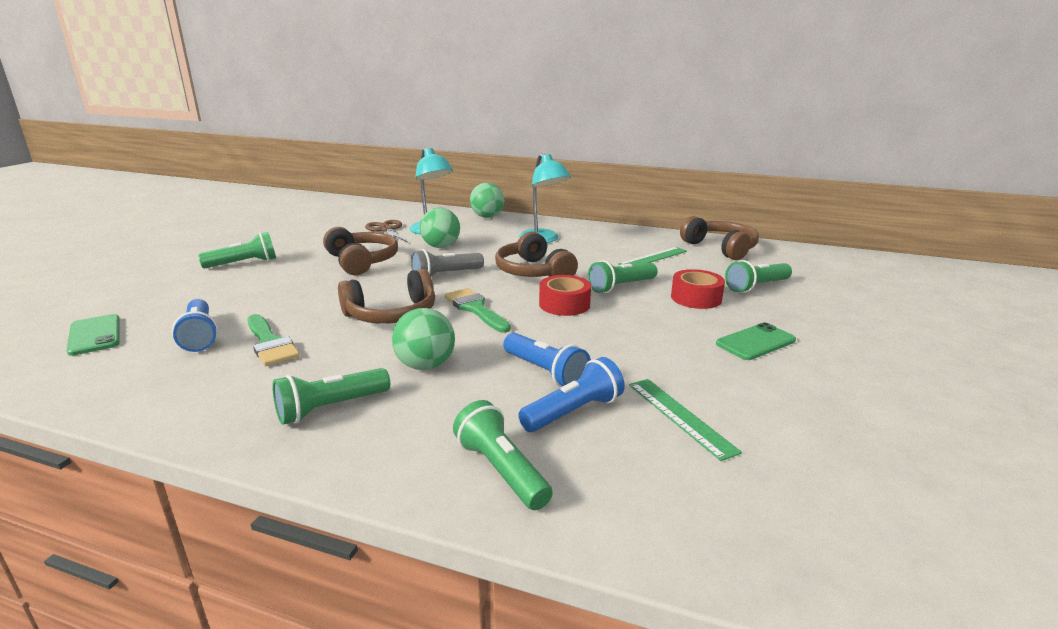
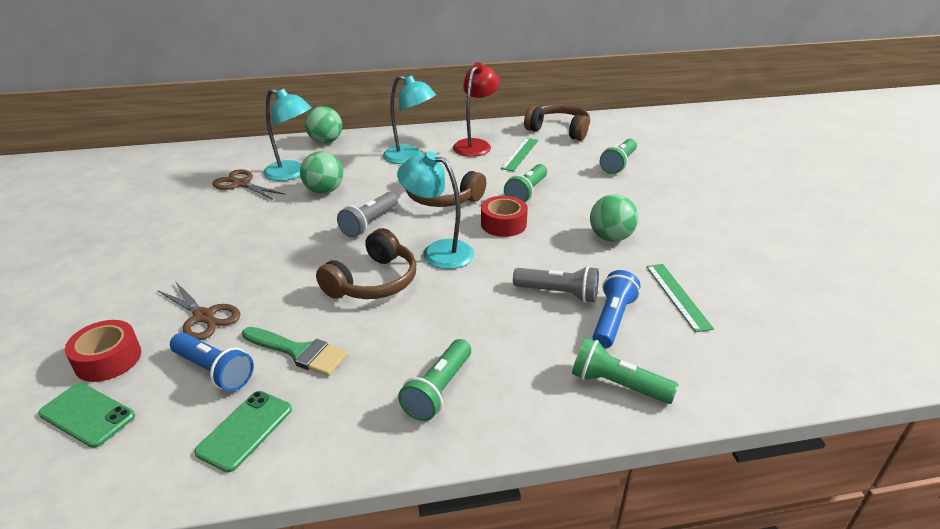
camera: 30 degrees left, 10 degrees up
green flashlight [198,232,276,268] -> none
brown headphones [323,227,398,275] -> none
green ball [392,308,455,370] -> green ball moved to [590,194,638,242]
green brush [444,288,511,333] -> turquoise lamp [397,152,474,269]
blue flashlight [503,333,591,387] -> grey flashlight [513,266,599,303]
green ruler [629,379,742,461] -> green ruler turned 45 degrees clockwise [646,264,714,332]
red tape [671,269,725,309] -> red tape moved to [65,320,141,382]
green phone [716,322,796,360] -> green phone moved to [194,391,292,473]
none -> brown scissors [157,281,240,340]
none -> red lamp [453,62,500,157]

